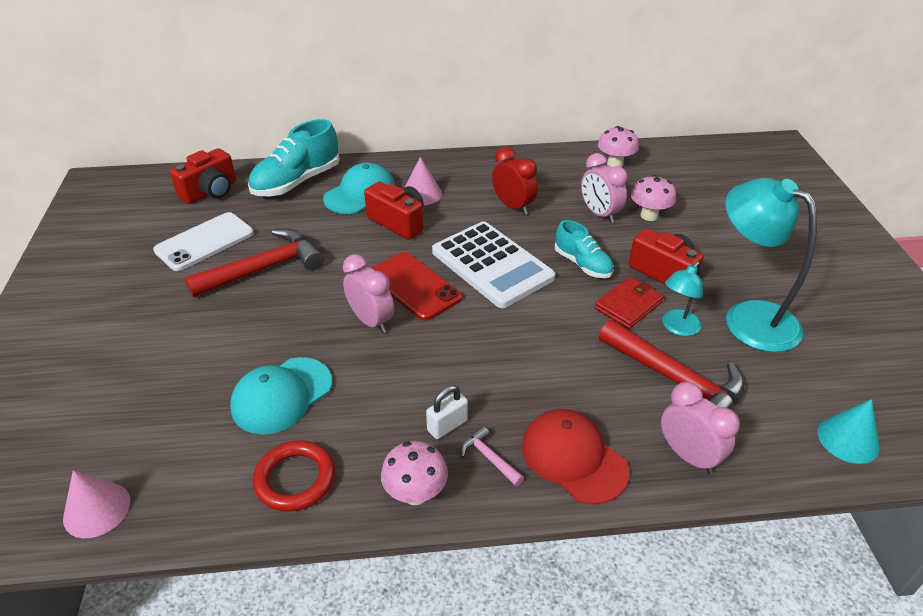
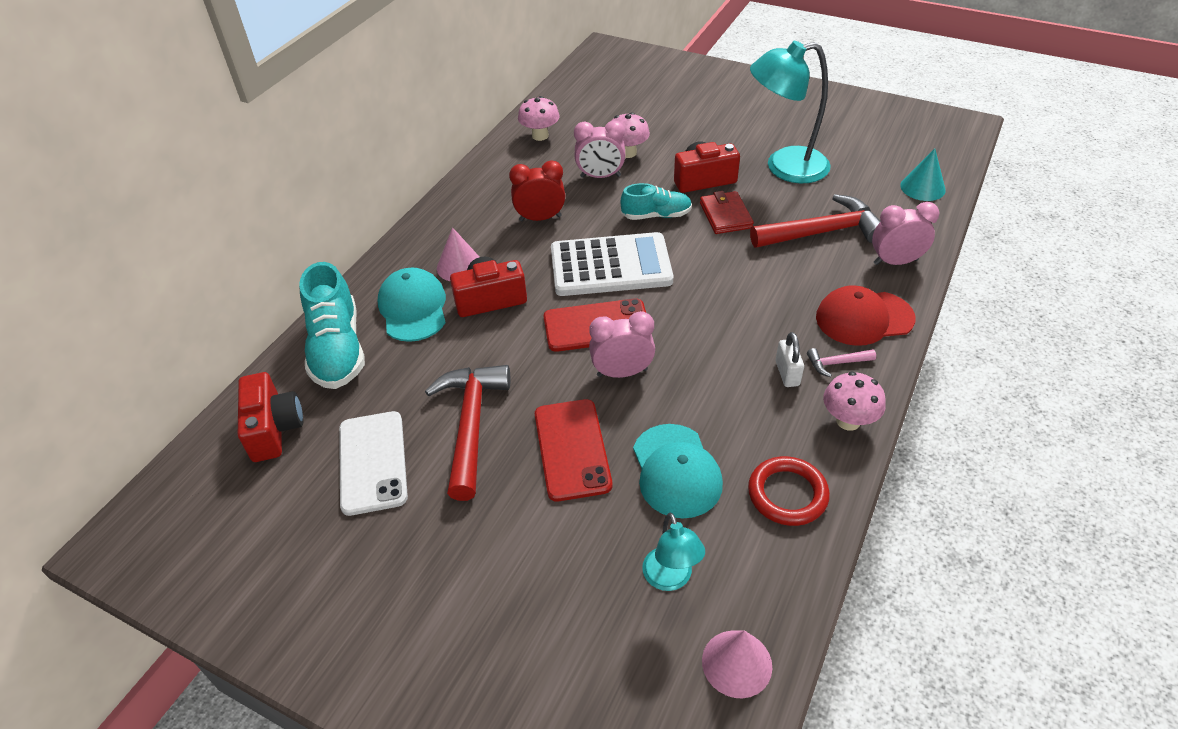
camera: 55 degrees left, 5 degrees up
turquoise lamp [662,261,703,336] -> turquoise lamp moved to [642,513,705,591]
none -> red phone [535,399,612,501]

